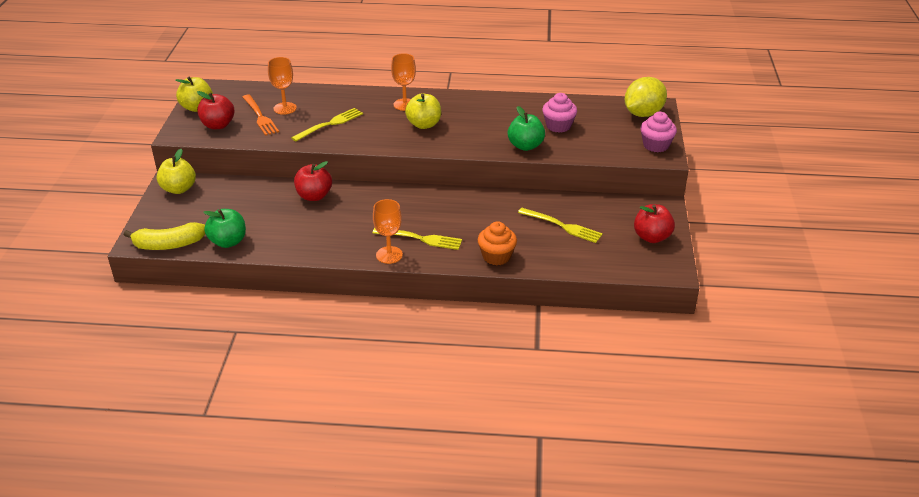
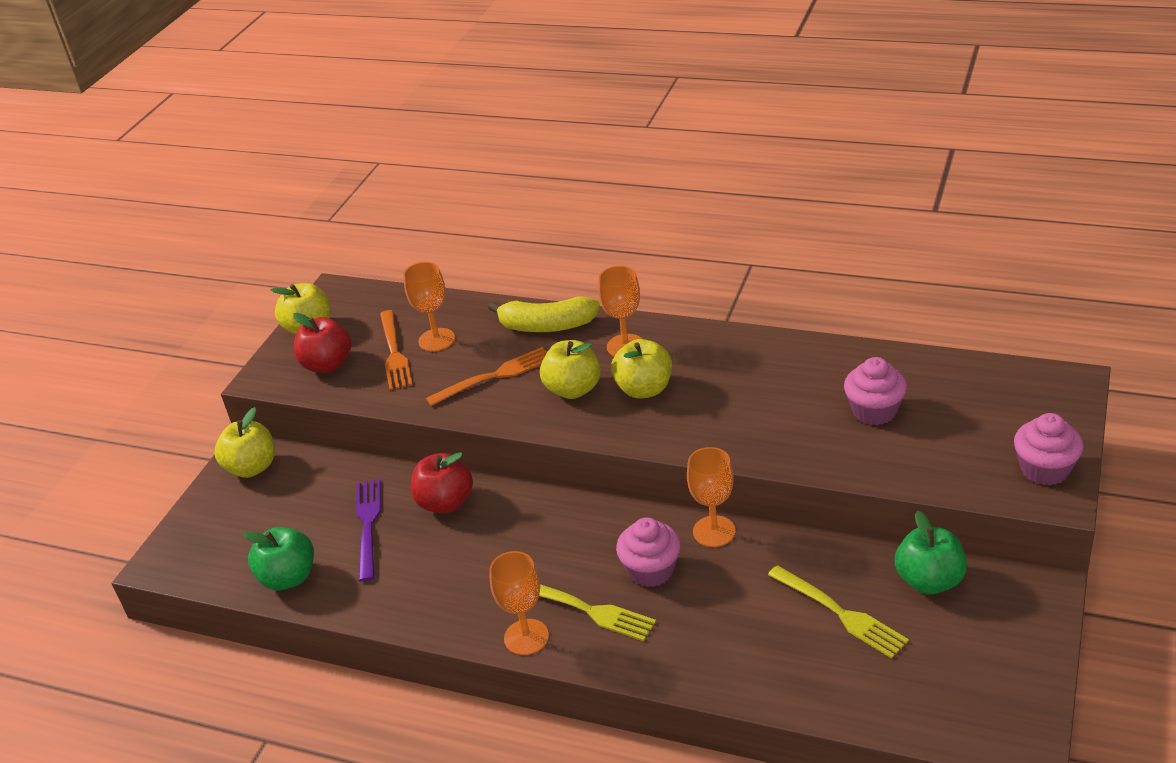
camera: 20 degrees right, 0 degrees up
yellow banana [124,222,205,250] -> yellow banana moved to [488,297,600,332]
yellow fork [291,108,363,141] -> orange fork [426,347,547,406]
orange cupcake [478,221,517,265] -> none
green apple [508,106,545,151] -> green apple moved to [895,511,967,595]
yellow lemon [625,77,667,117] -> none
red apple [634,204,675,243] -> none
none -> purple fork [356,479,381,582]
none -> yellow apple [540,340,601,399]
none -> pink cupcake [616,518,681,587]
none -> orange goblet [687,447,736,547]

